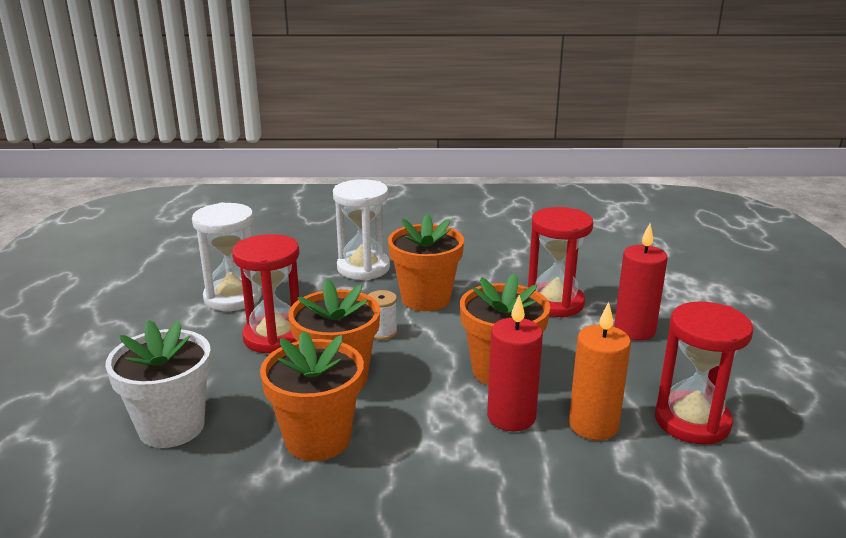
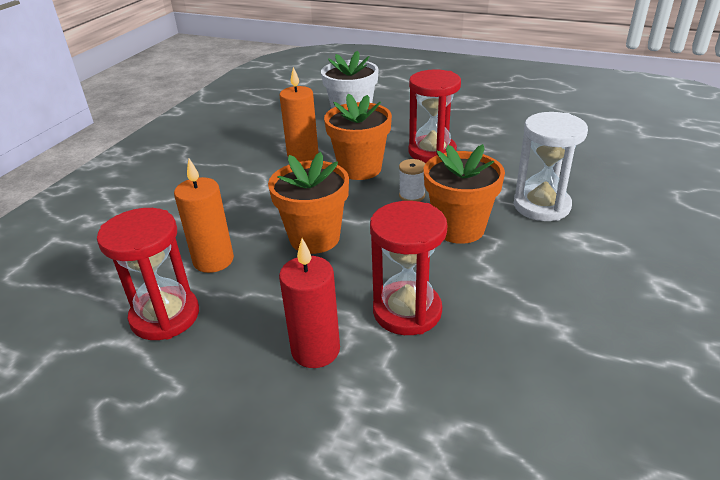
camera: 115 degrees right, 10 degrees up
white hourglass [192,202,262,311] -> none
orange flower pot [260,331,364,461] -> orange candle [280,67,319,162]
red candle [487,295,543,431] -> none

